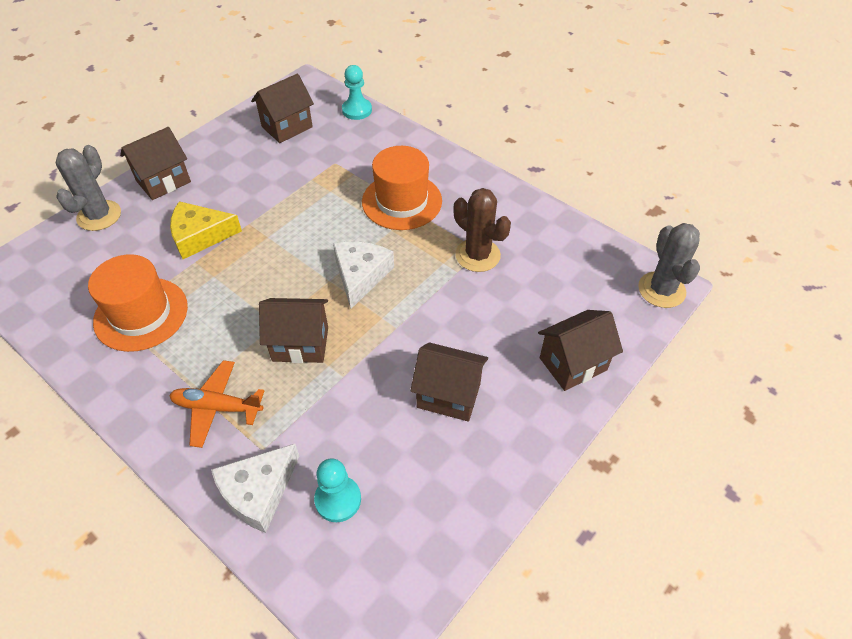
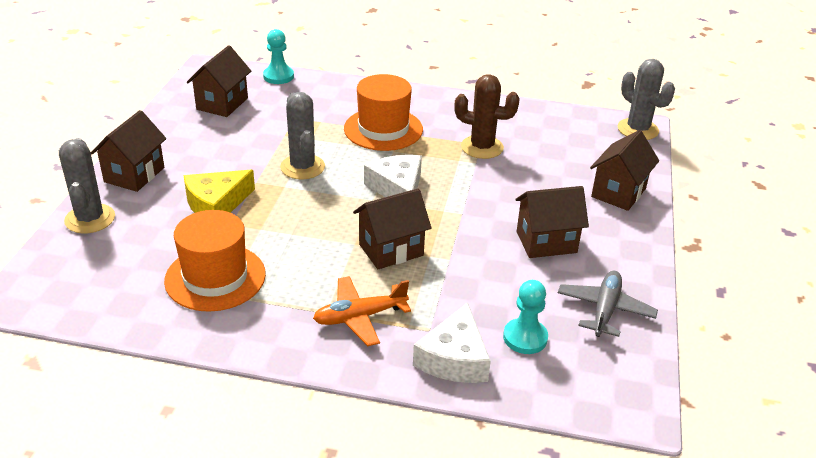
camera: 30 degrees left, 15 degrees down
none -> grey cactus [280,92,325,180]
none -> grey plane [558,271,658,337]

